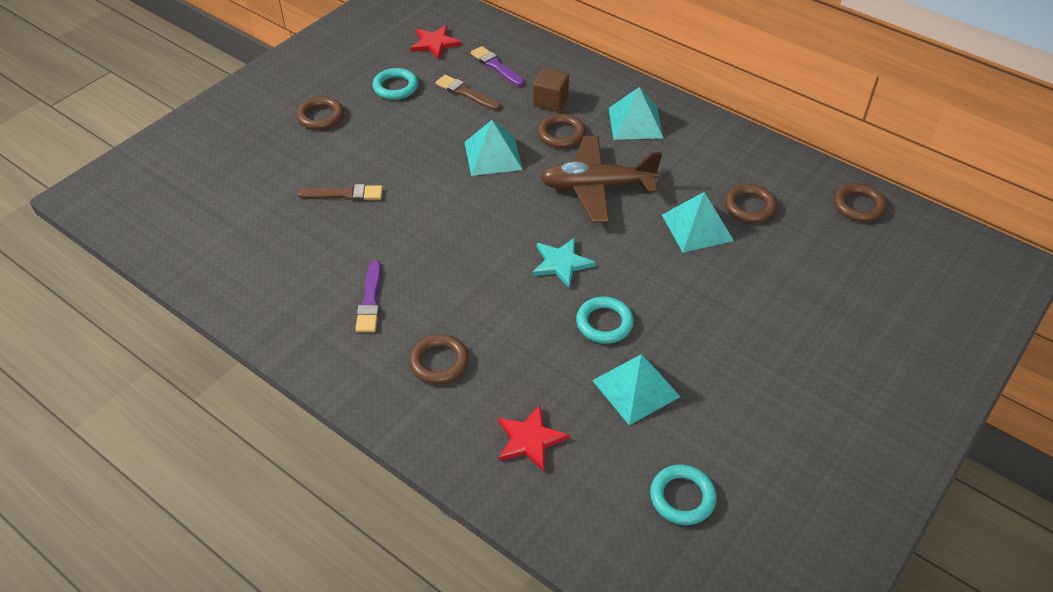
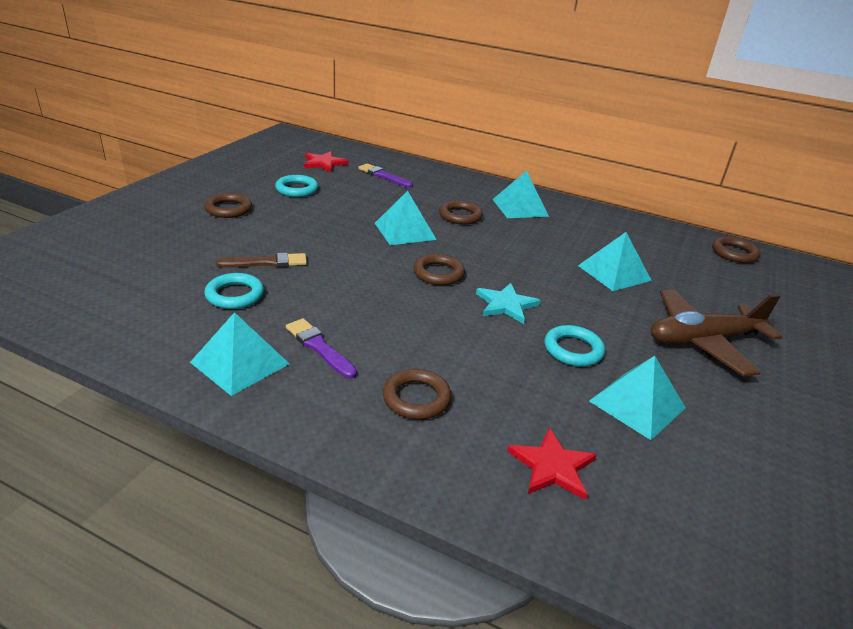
camera: 15 degrees left, 15 degrees down
purple brush [355,260,381,332] -> purple brush turned 150 degrees clockwise [286,318,357,379]
brown brush [436,75,501,111] -> none
brown cube [533,68,569,112] -> none
brown plane [540,136,662,223] -> brown plane moved to [651,289,782,377]
turquoise ring [650,464,717,525] -> turquoise ring moved to [205,273,264,309]
brown ring [725,184,777,223] -> brown ring moved to [413,254,465,285]
none -> turquoise pyramid [190,312,289,396]

